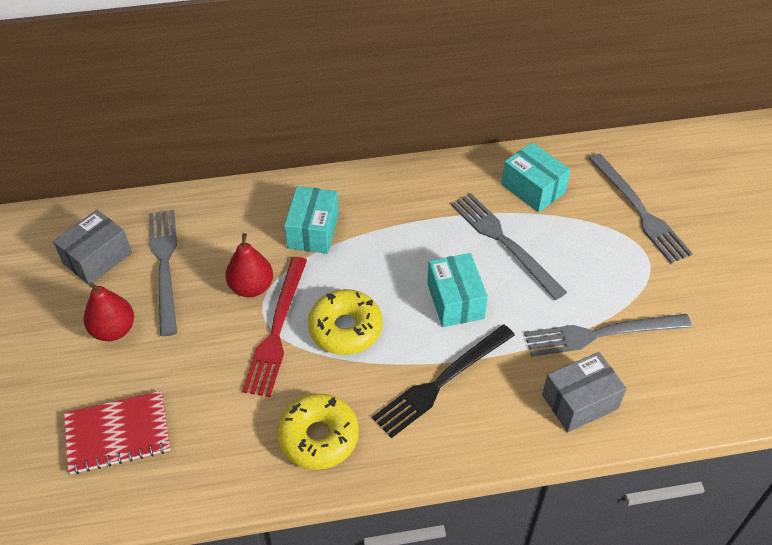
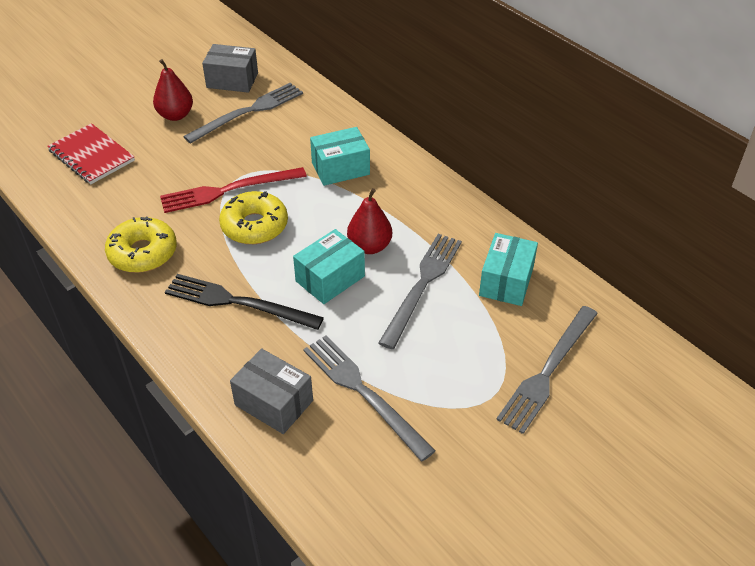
camera: 60 degrees right, 5 degrees down
red pear [226,233,273,297] -> red pear moved to [347,188,392,254]

